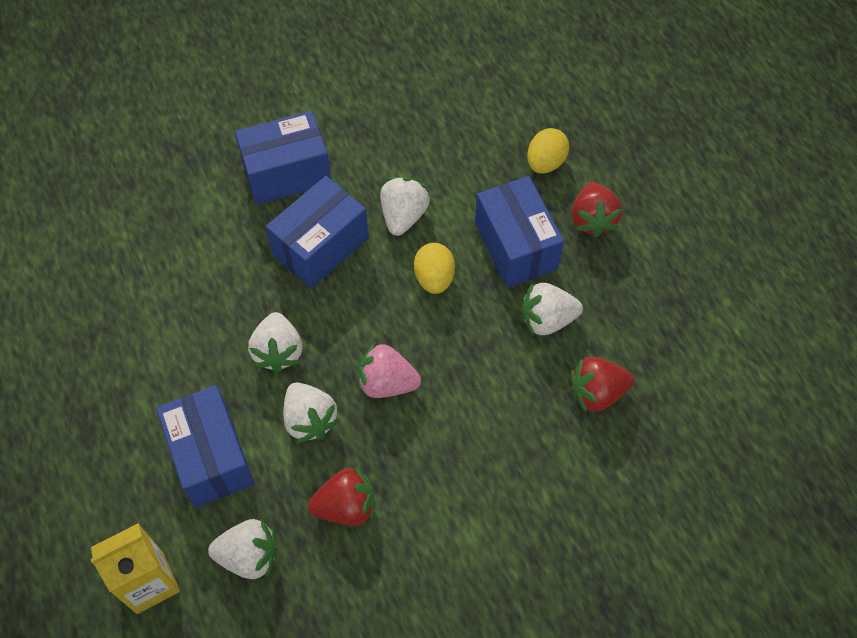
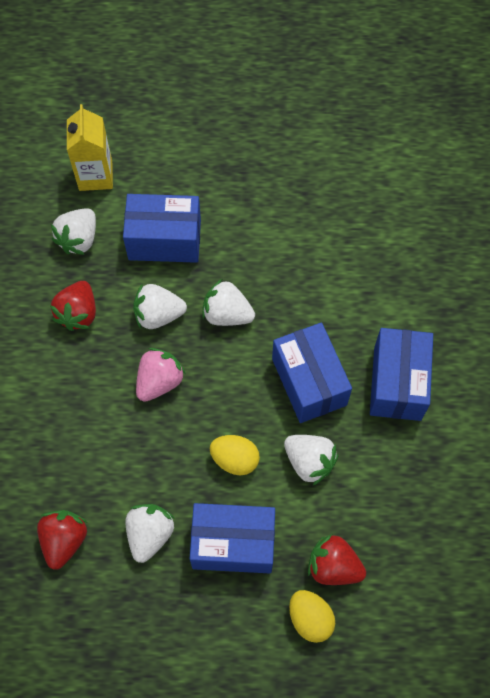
camera: 115 degrees right, 5 degrees up
red strawberry [572,182,622,238] -> red strawberry moved to [308,534,366,585]

